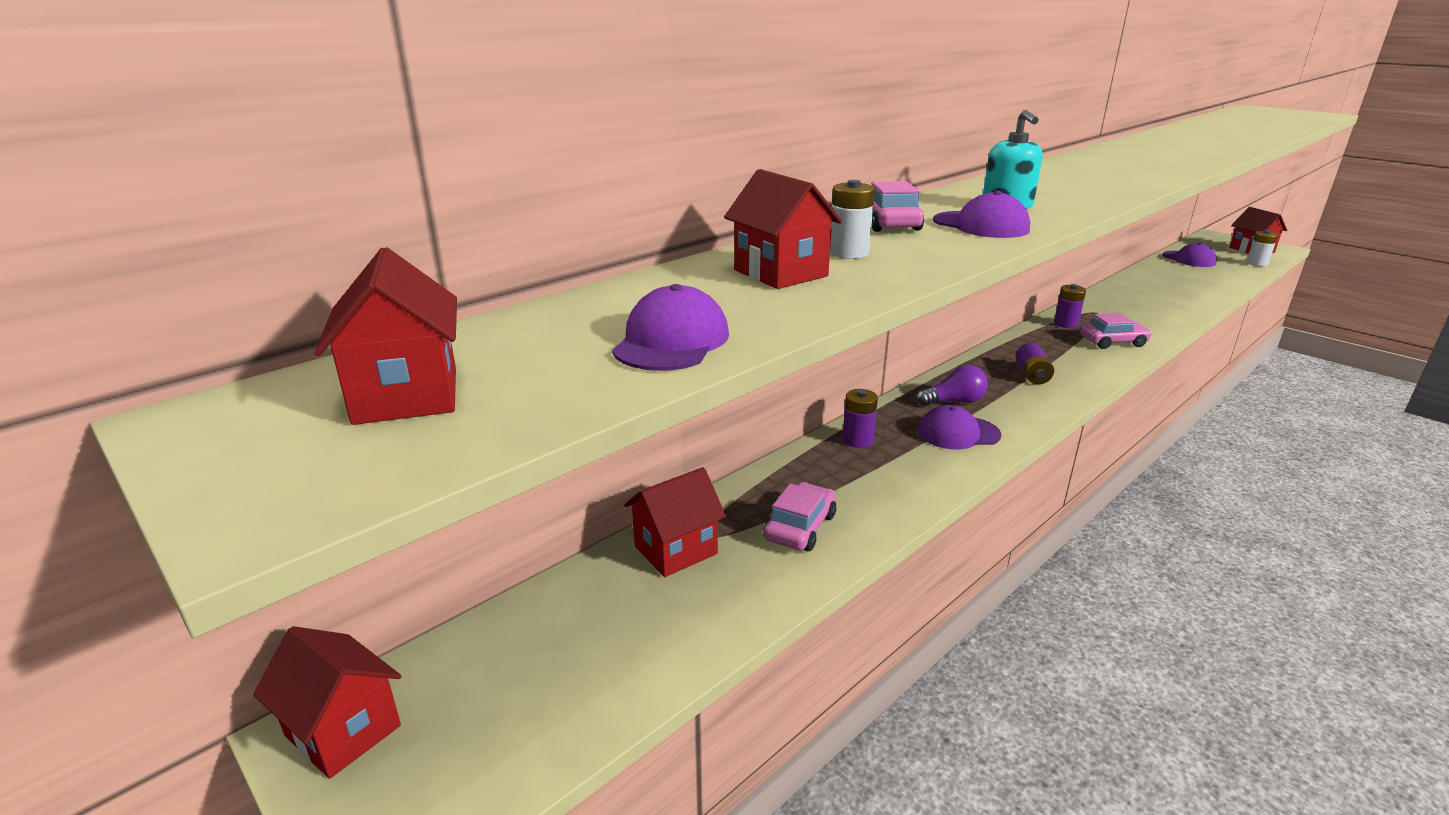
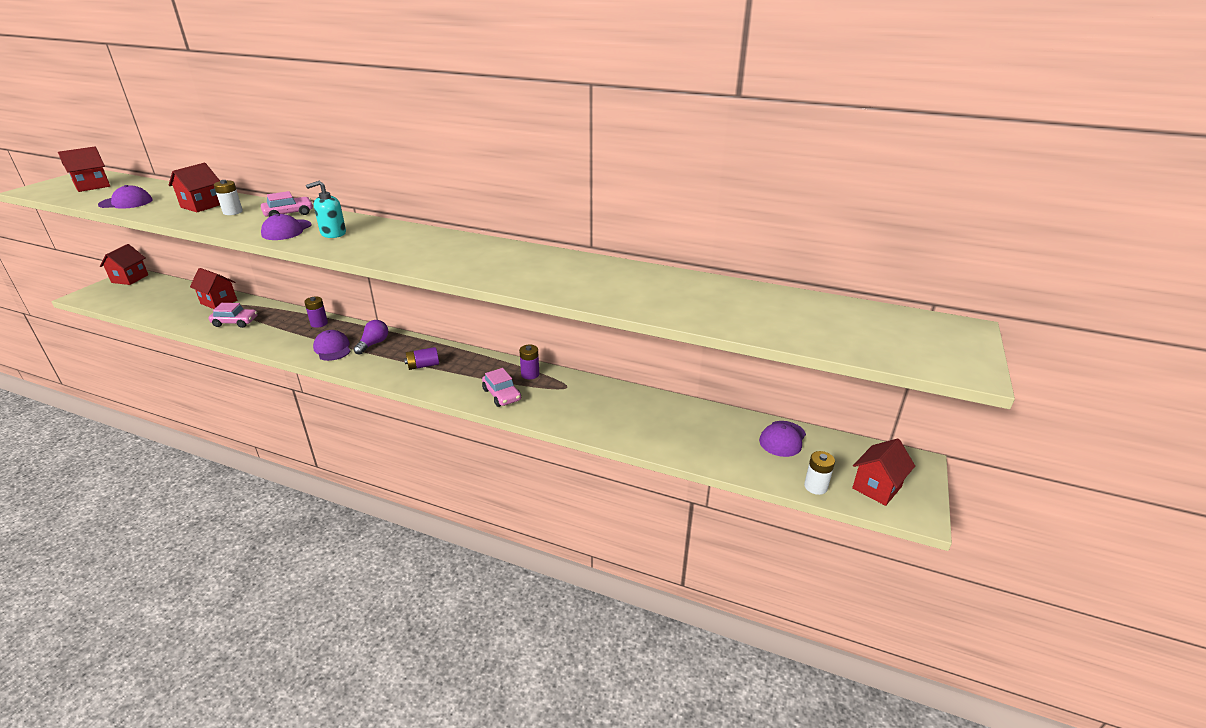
camera: 65 degrees right, 5 degrees up
purple light bulb [916,365,988,406] -> purple light bulb turned 120 degrees counterclockwise [354,320,388,354]

